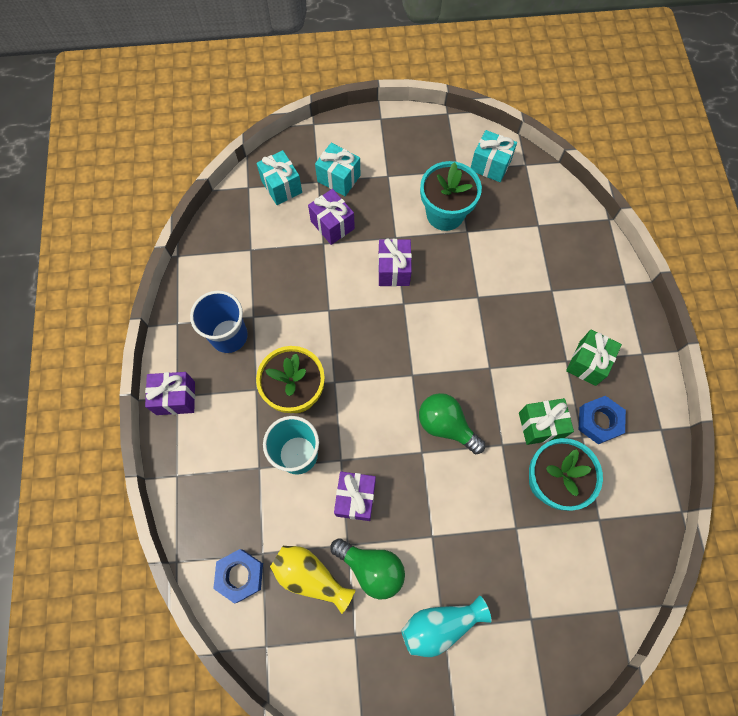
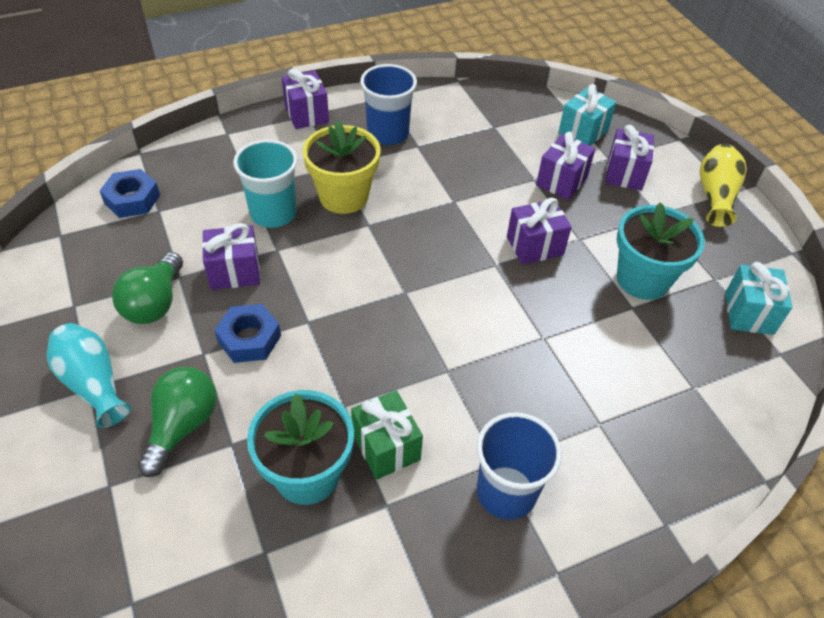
camera: 70 degrees right, 20 degrees down
yellow vase [270,546,355,614] -> yellow vase moved to [699,144,747,227]
turquoise gift [315,143,360,196] -> purple gift [605,125,654,190]
green light bulb [419,393,485,454] -> green light bulb moved to [138,367,217,477]
green gift [566,330,622,386] -> blue cup [477,412,562,520]
blue nut [578,396,626,444] -> blue nut moved to [214,304,281,363]

